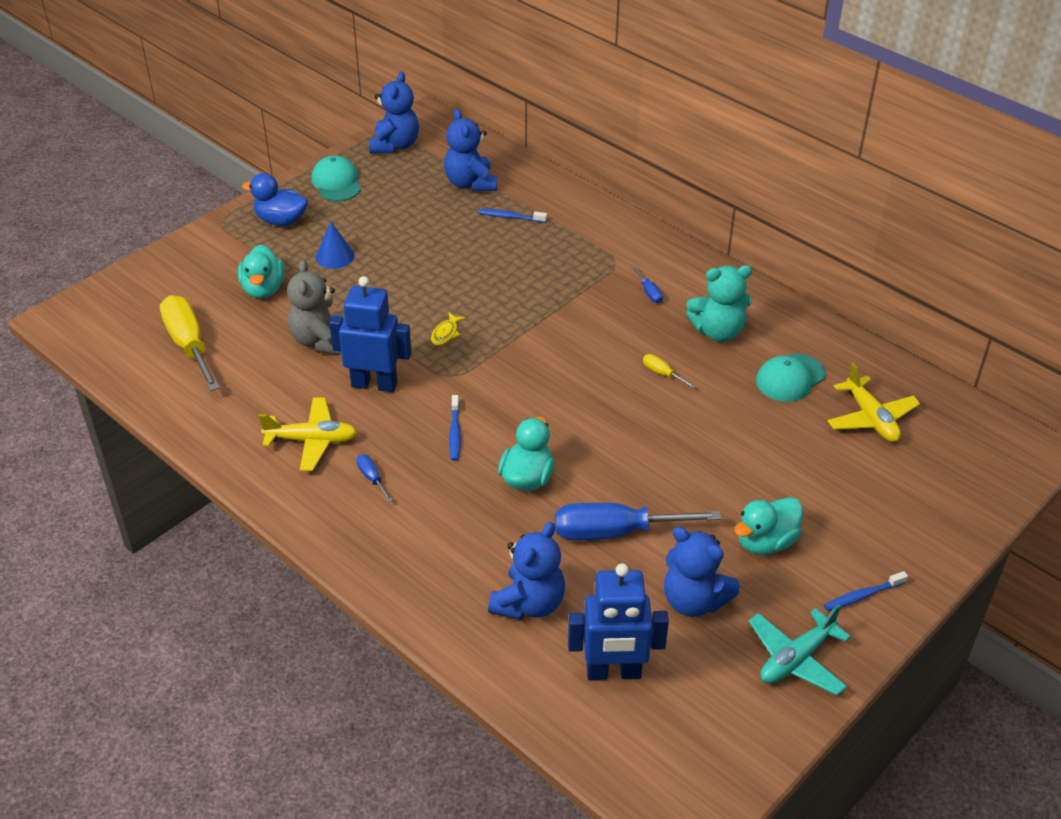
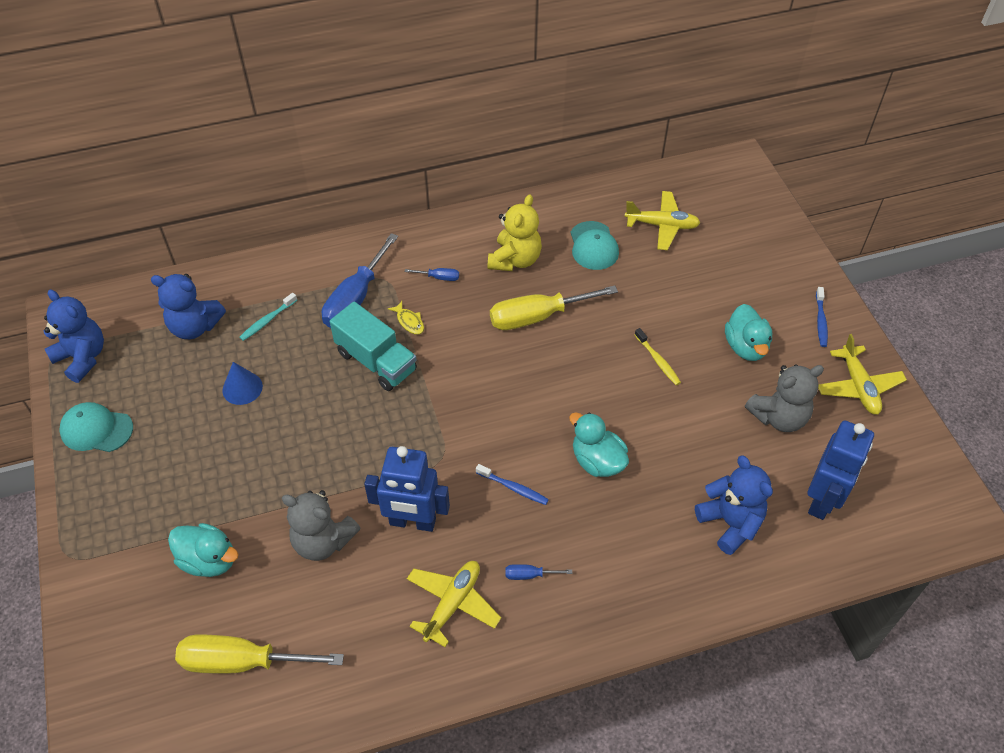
camera: 60 degrees left, 10 degrees up
blue duck [242,173,308,226] -> none
blue cone [316,222,355,269] -> blue cone moved to [223,362,263,405]
blue robot [329,276,412,392] -> blue robot turned 120 degrees counterclockwise [364,446,450,532]
yellow fish [431,312,466,346] -> yellow fish moved to [388,301,424,335]
blue toothbrush [478,209,547,223] -> turquoise toothbrush [240,293,297,341]
blue screwdriver [555,503,721,541] -> blue screwdriver moved to [322,233,398,328]
yellow screwdriver [643,354,696,388] -> yellow screwdriver [490,285,618,330], size x2.32
blue teddy bear [664,527,740,617] -> grey teddy bear [745,364,824,432]
turquoise teddy bear [686,265,752,342] -> yellow teddy bear [488,194,542,271]
turquoise plane [748,604,851,696] -> yellow plane [818,334,907,414]
none -> turquoise truck [330,302,417,391]
none -> yellow toothbrush [635,328,681,385]

